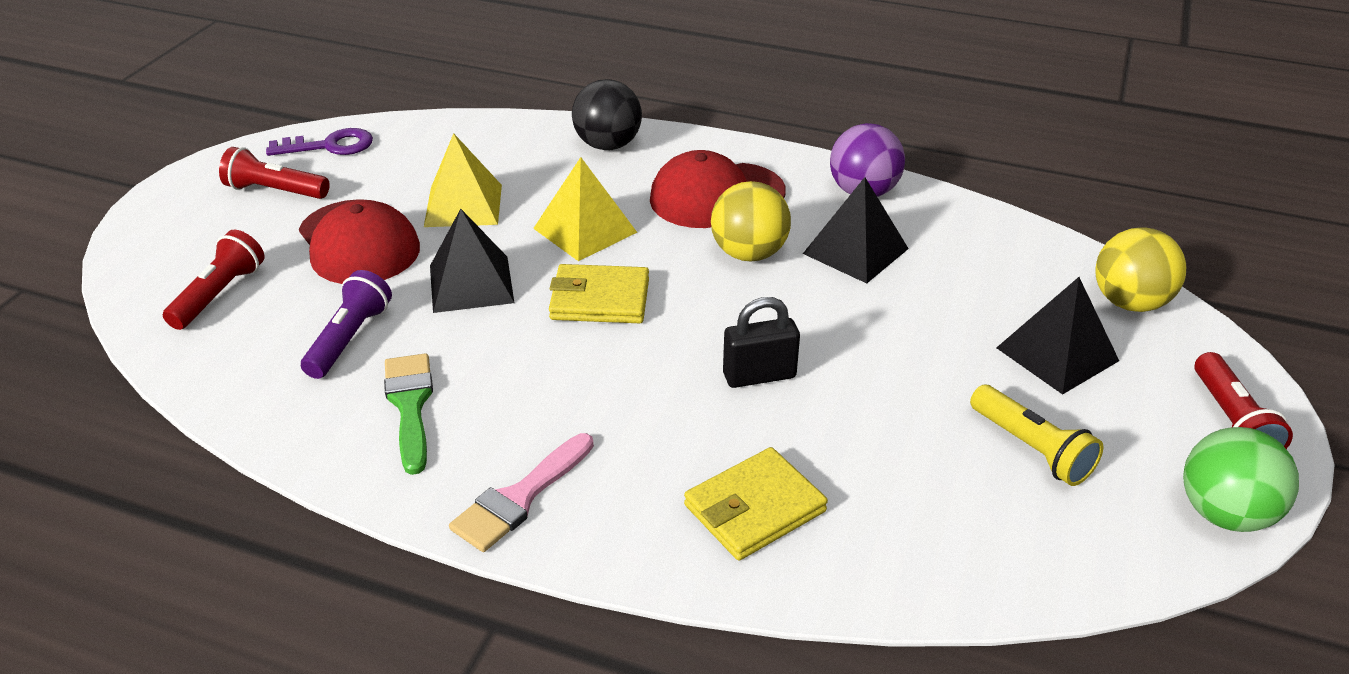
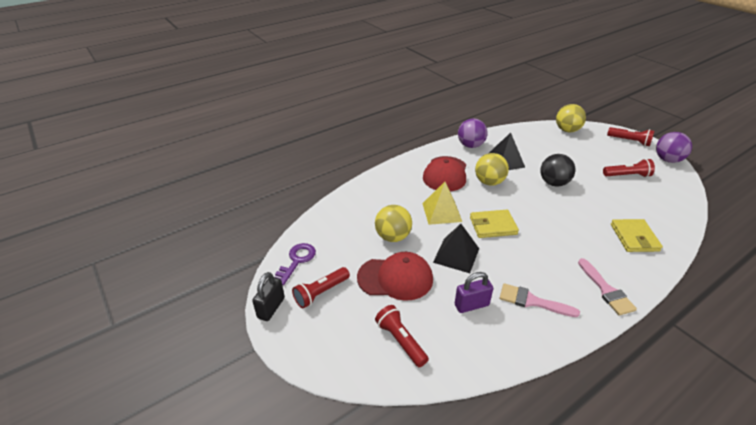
camera: 55 degrees left, 0 degrees up
purple flashlight [301,270,392,379] -> purple padlock [455,272,493,313]
green brush [384,353,433,475] -> pink brush [500,283,580,317]
yellow pyramid [424,133,502,227] -> yellow ball [375,205,412,242]
yellow wallet [549,264,649,323] -> yellow wallet turned 45 degrees clockwise [470,210,519,238]
black ball [572,79,642,150] -> black ball moved to [540,154,575,187]
black padlock [723,297,800,388] -> black padlock moved to [252,272,285,321]
yellow flashlight [970,385,1103,486] -> red flashlight [603,159,655,177]
black pyramid [996,277,1119,395] -> none
green ball [1183,427,1299,532] -> purple ball [656,132,692,163]

